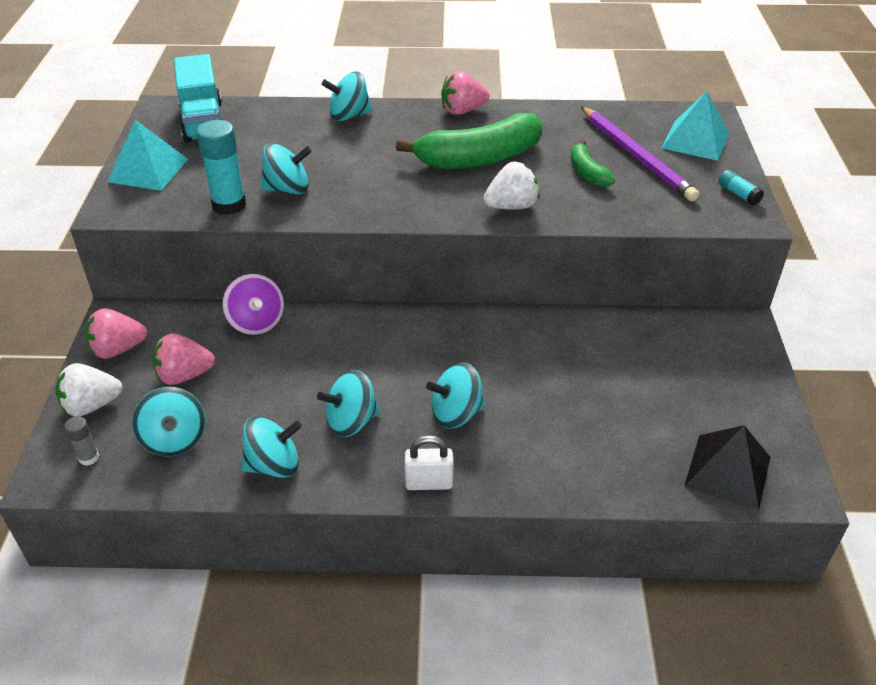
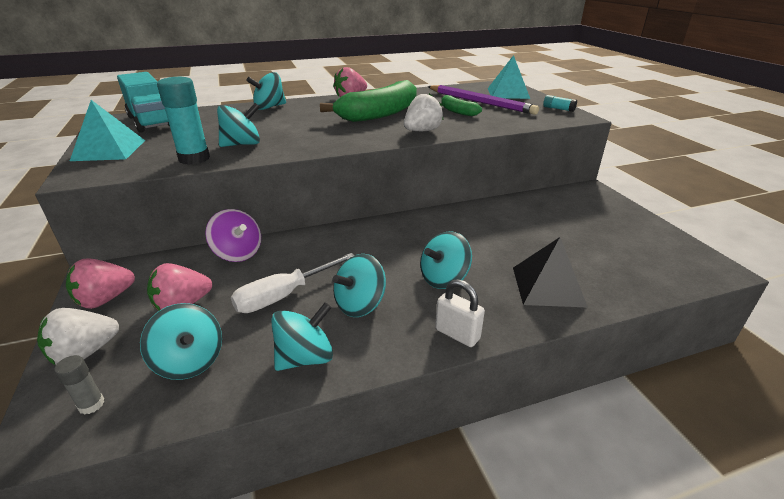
camera: 20 degrees left, 10 degrees down
white padlock [405,435,453,490] -> white padlock turned 60 degrees clockwise [435,279,485,347]
black pyramid [684,425,770,511] -> black pyramid moved to [513,237,588,308]
none -> white screwdriver [231,253,355,313]

